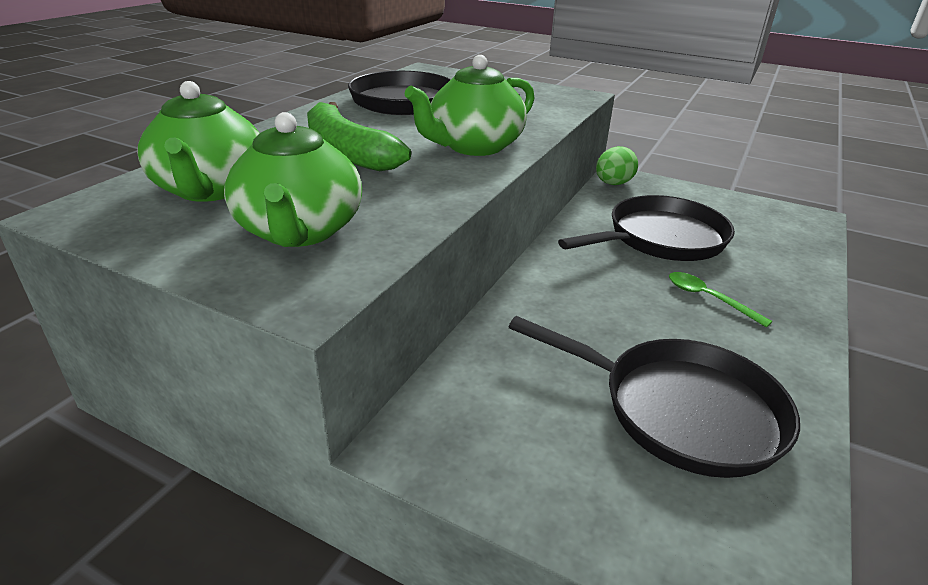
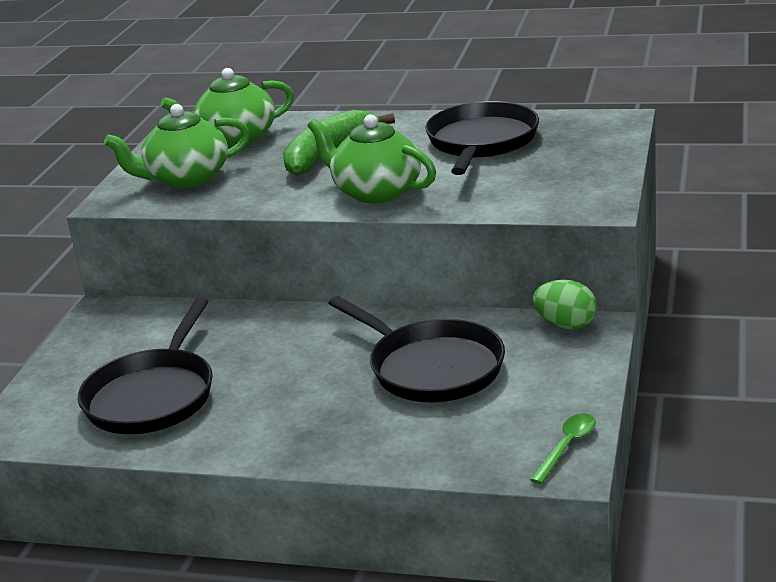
camera: 80 degrees right, 5 degrees down
green spoon [669,272,772,328] -> green spoon moved to [530,413,596,484]

